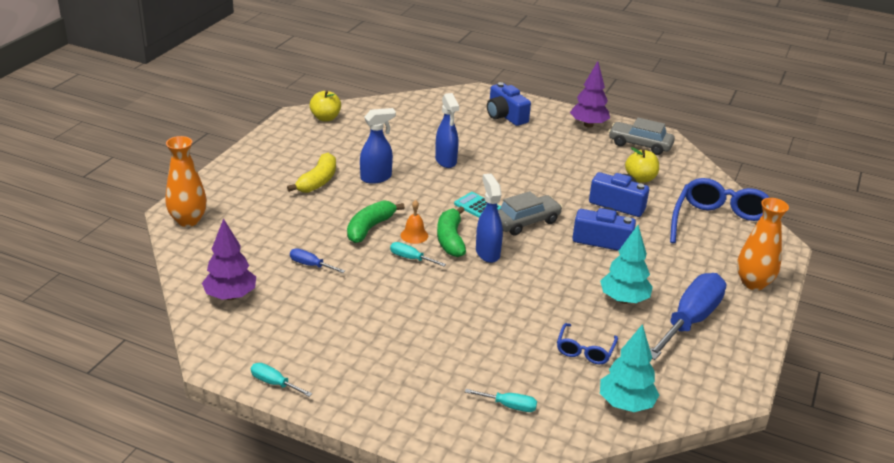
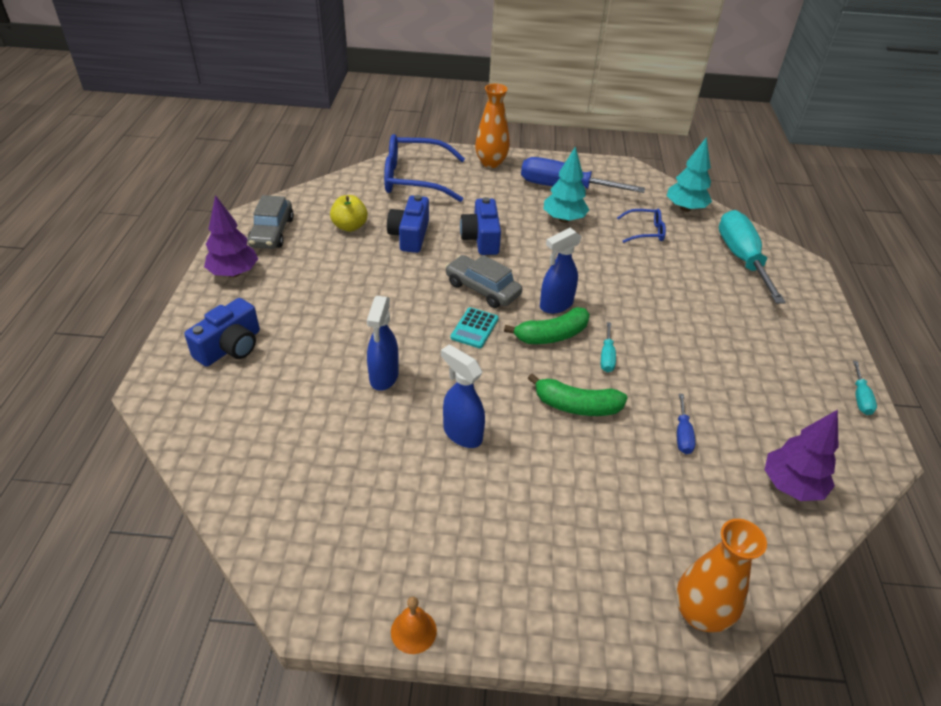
camera: 110 degrees left, 10 degrees up
yellow banana [287,153,336,193] -> none
yellow apple [310,90,341,121] -> none
orange bell [401,200,428,244] -> orange bell moved to [391,596,437,654]
blue spray bottle [435,93,459,168] -> blue spray bottle turned 135 degrees clockwise [367,296,399,391]
turquoise screwdriver [465,389,537,412] -> turquoise screwdriver [719,210,786,304], size x2.32

